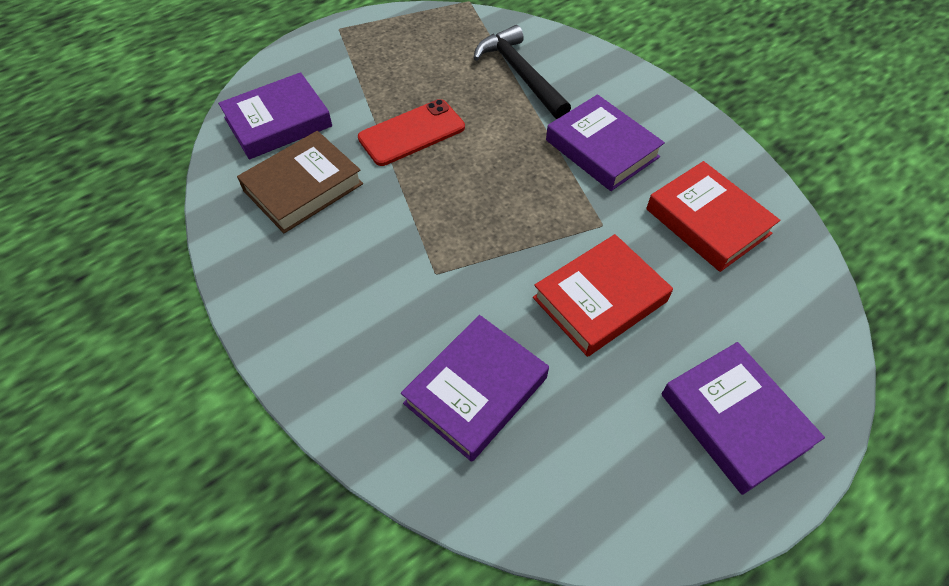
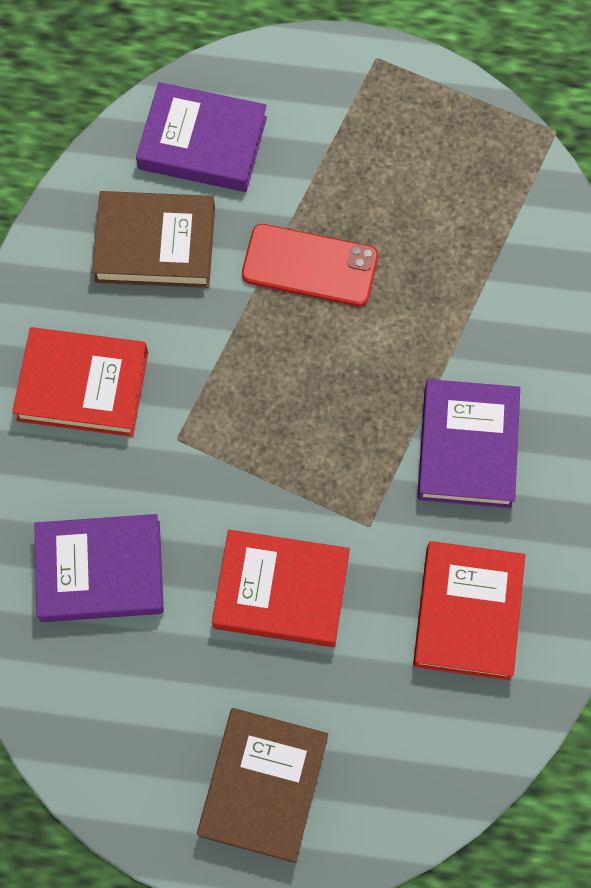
camera: 45 degrees right, 15 degrees up
black hammer [474,25,571,119] -> none
purple book [661,342,825,495] -> brown book [197,708,328,863]
none -> red book [12,327,148,437]

